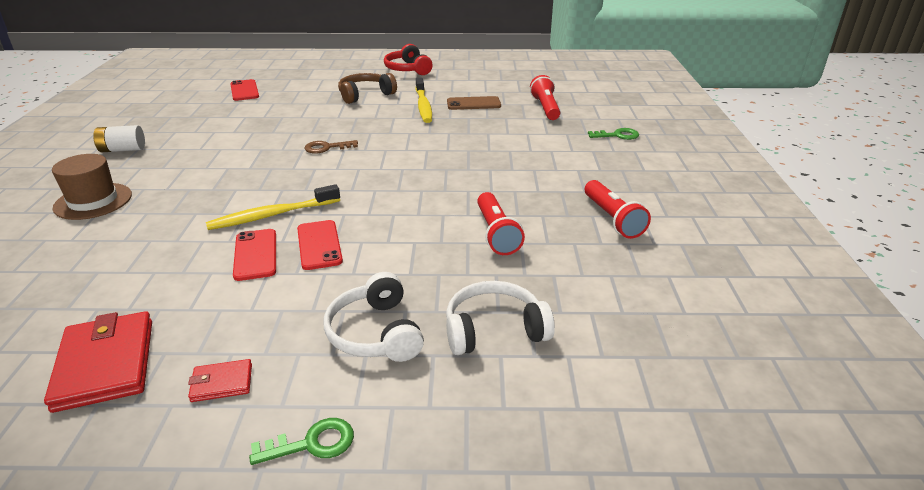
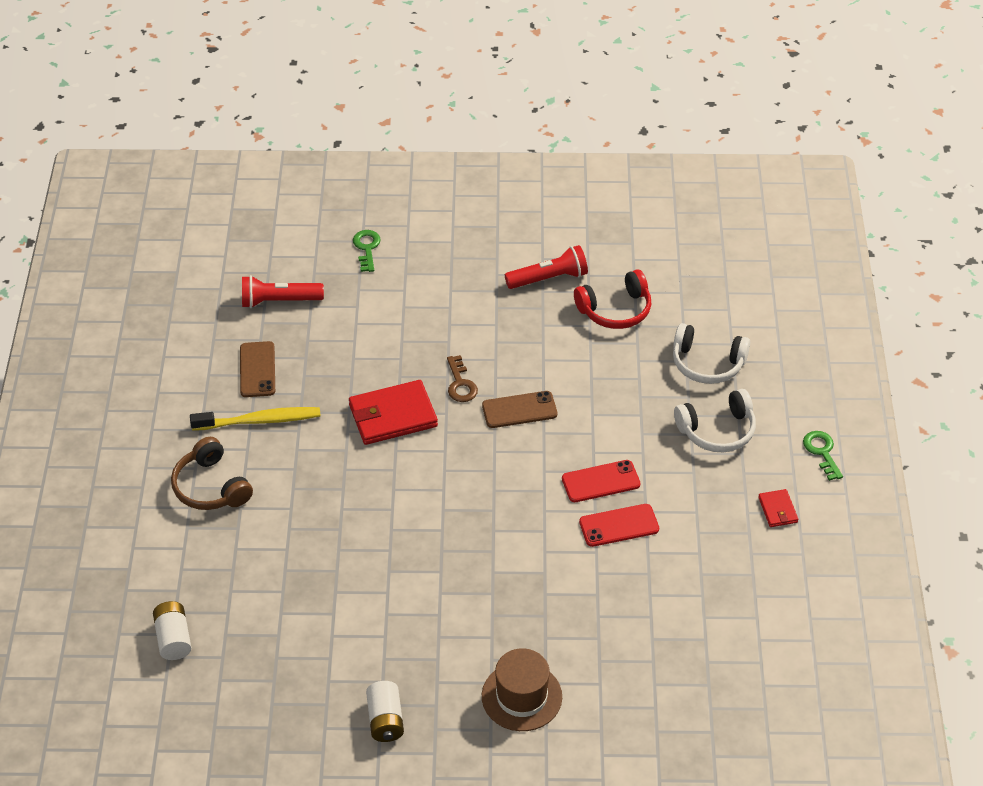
camera: 90 degrees left, 15 degrees up
red wallet [44,311,152,413] -> red wallet moved to [349,380,438,445]
yellow toothbrush [206,184,340,230] -> none
red phone [230,79,259,101] -> white battery [153,601,191,660]
brown key [304,140,358,154] -> brown key moved to [447,355,478,402]
red headphones [384,44,433,75] -> red headphones moved to [574,269,651,329]
white headphones [446,281,555,355] -> white headphones turned 60 degrees counterclockwise [673,323,750,384]
red flashlight [477,192,525,255] -> none
none -> brown phone [482,391,557,428]

